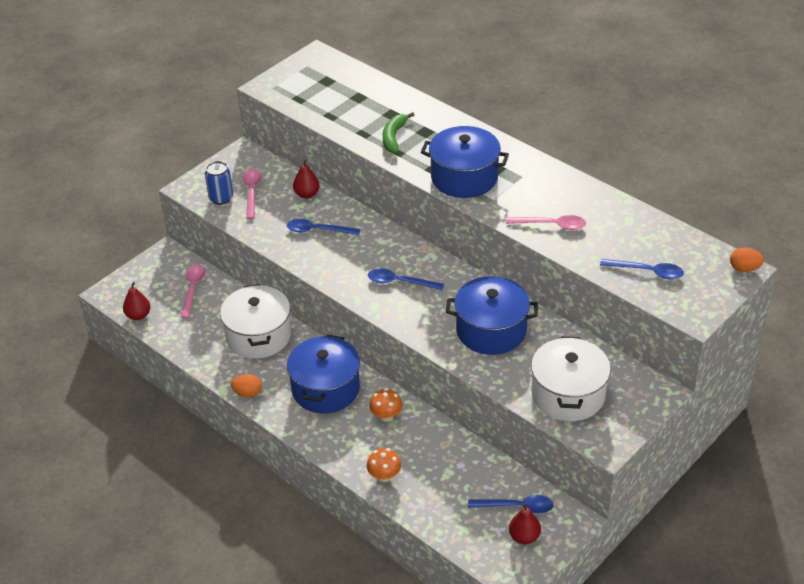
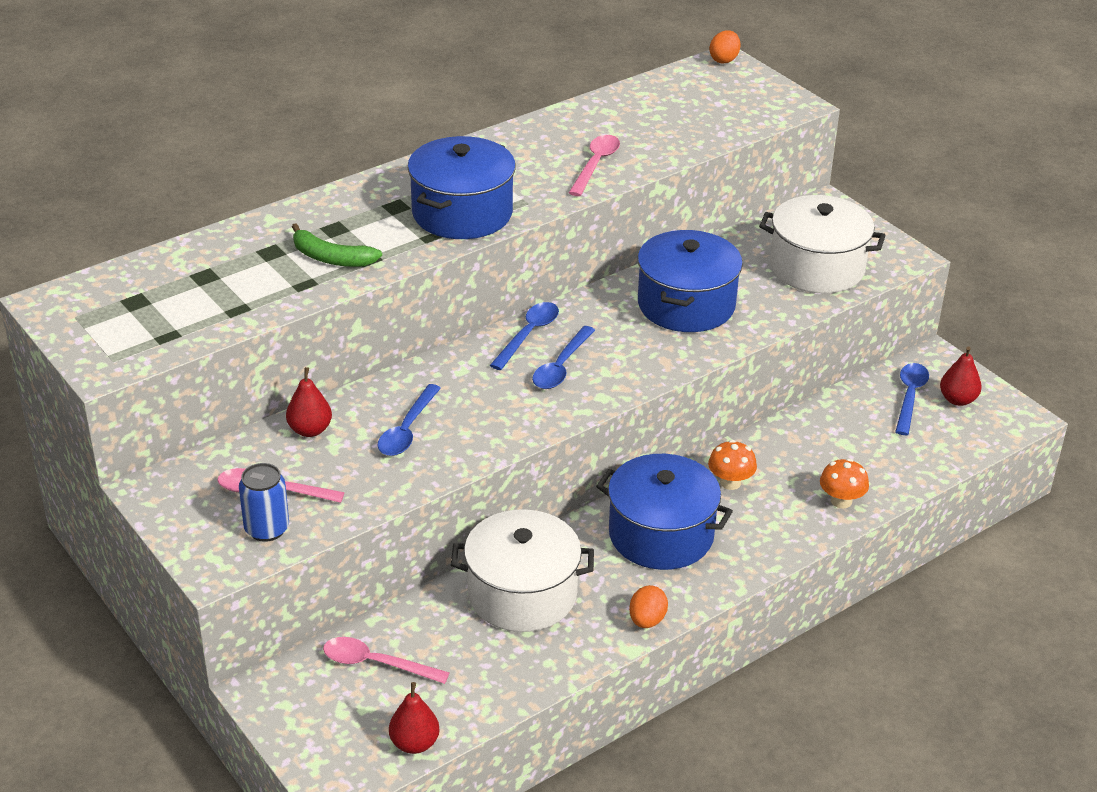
camera: 80 degrees left, 5 degrees down
blue spoon [600,259,684,279] -> blue spoon moved to [490,302,559,370]

